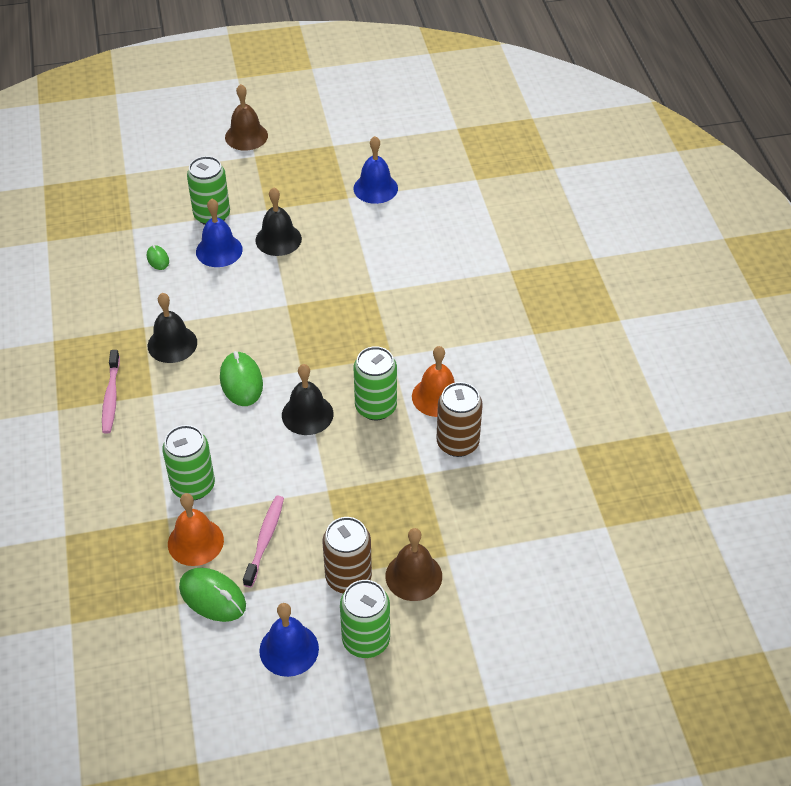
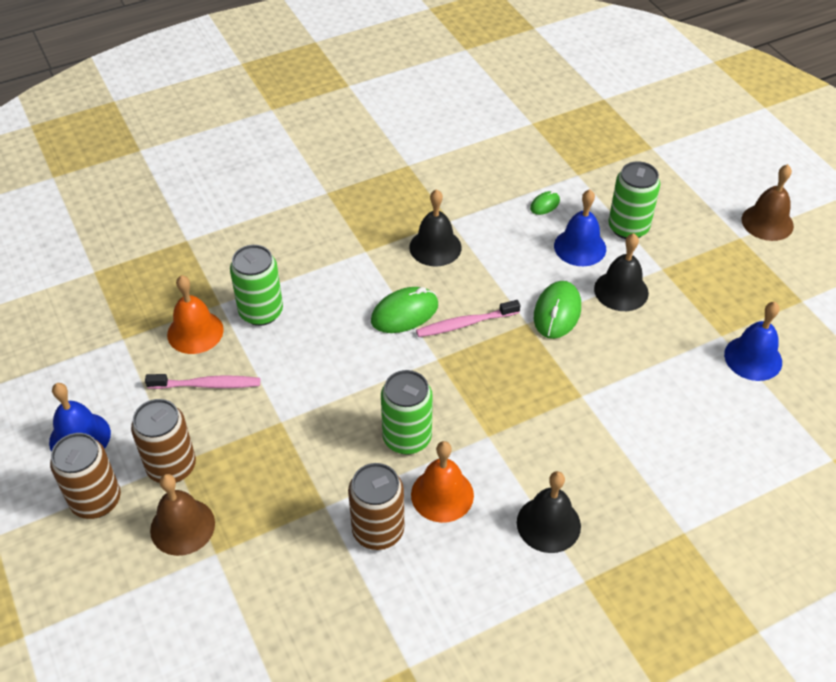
camera: 75 degrees right, 0 degrees up
pink toothbrush [102,350,120,434] -> pink toothbrush moved to [416,300,520,337]
green mouse [179,568,246,622] -> green mouse moved to [534,281,581,339]
black bell [282,364,333,435] -> black bell moved to [517,471,581,553]
green can [340,580,390,658] -> brown can [50,433,121,519]

